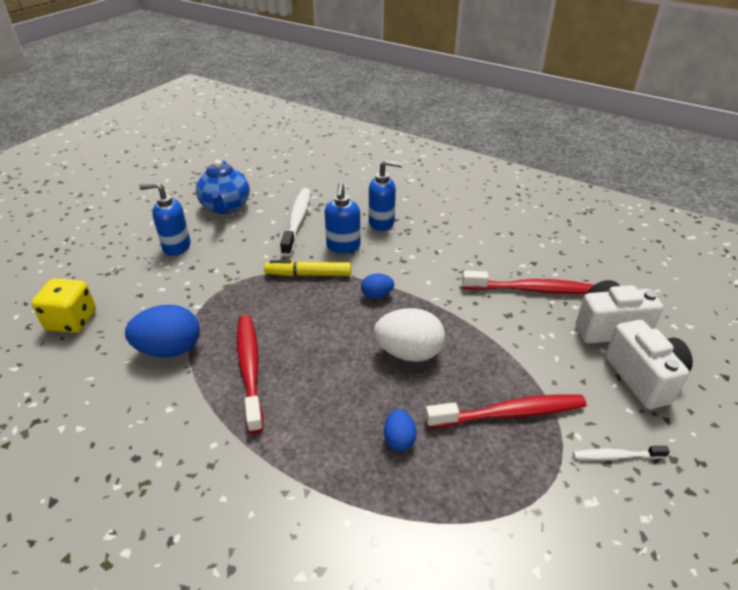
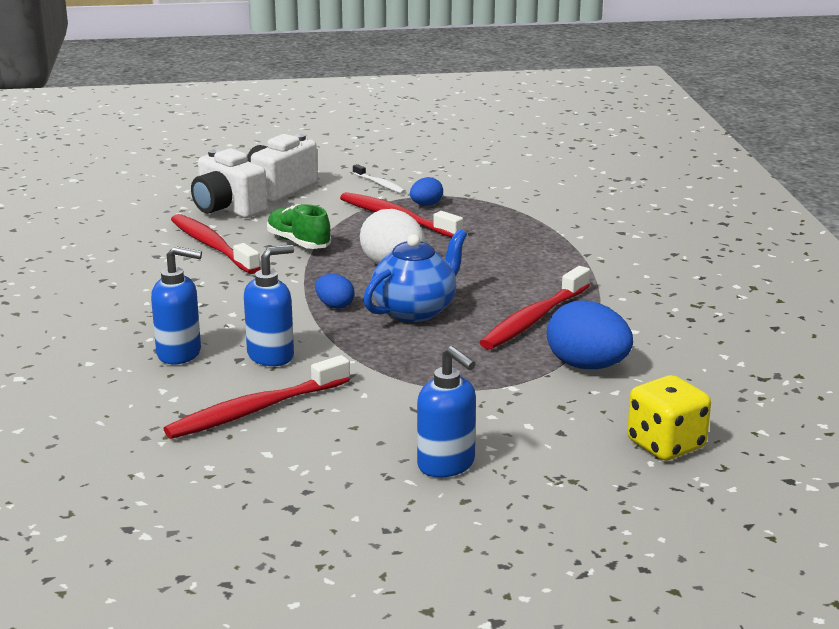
camera: 130 degrees left, 15 degrees down
blue teapot [196,160,250,214] -> blue teapot moved to [363,229,467,322]
yellow marker [264,260,351,276] -> none
white toothbrush [280,188,310,256] -> red toothbrush [164,355,350,439]
blue soap dispenser [369,160,402,231] -> blue soap dispenser turned 135 degrees clockwise [151,246,202,364]
blue egg [384,409,417,451] -> blue egg moved to [410,177,443,206]
none -> green shoe [267,204,331,249]

